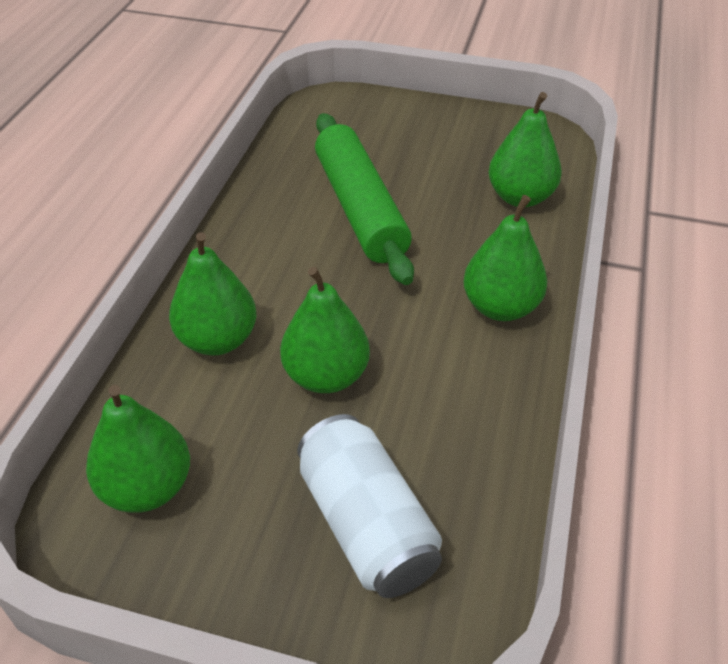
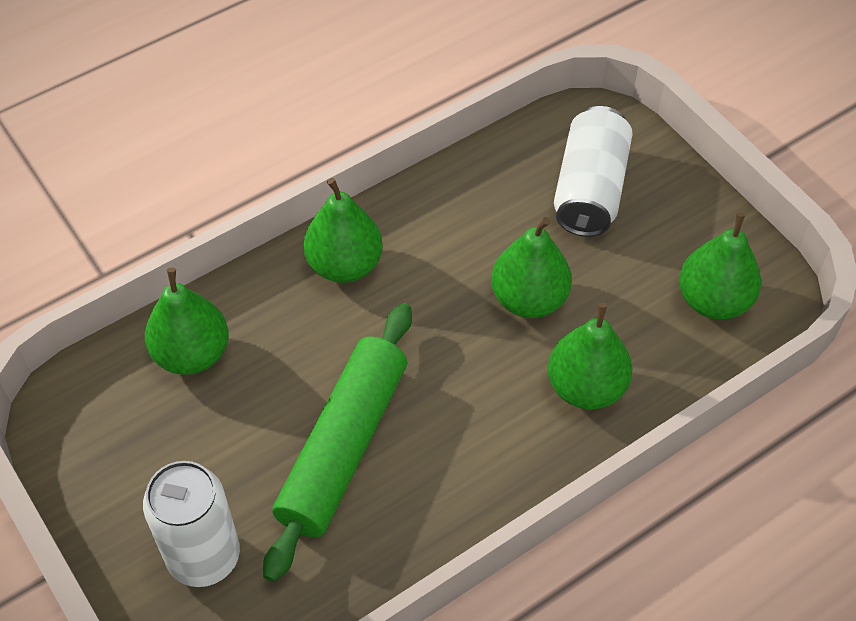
camera: 140 degrees left, 10 degrees up
none -> white can [143,461,240,587]

